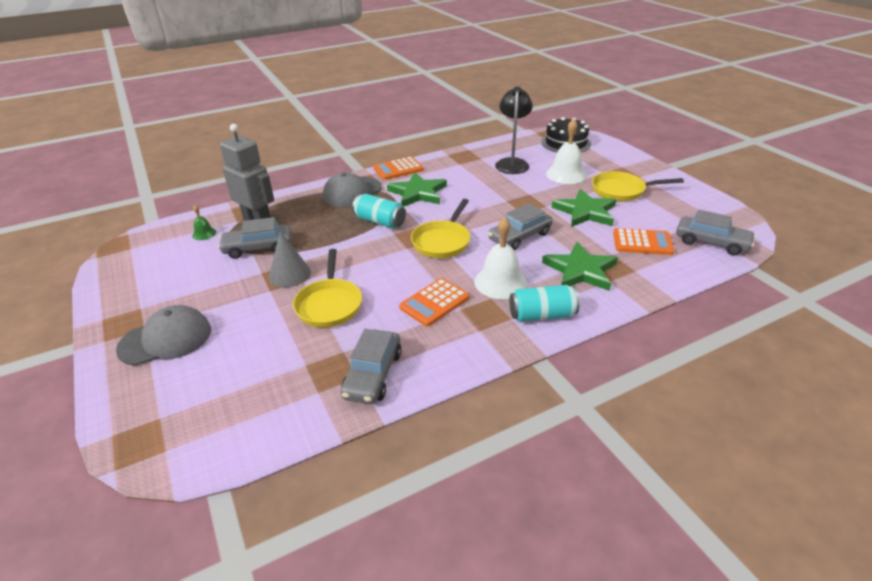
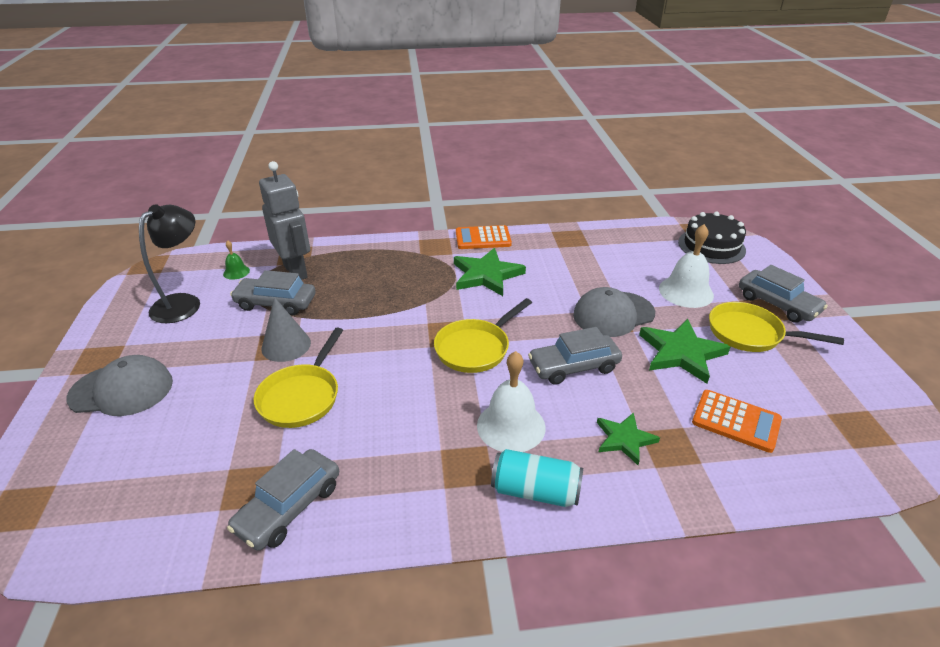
camera: 20 degrees right, 0 degrees up
grey cap [323,172,382,207] -> grey cap moved to [573,287,655,337]
turquoise can [352,194,406,229] -> none
orange calculator [399,278,469,326] -> none
black lamp [495,87,533,174] -> black lamp moved to [139,204,200,323]
green star [542,242,618,291] -> green star [597,412,660,465], size x0.62
grey car [676,210,756,256] -> grey car moved to [739,265,828,323]

